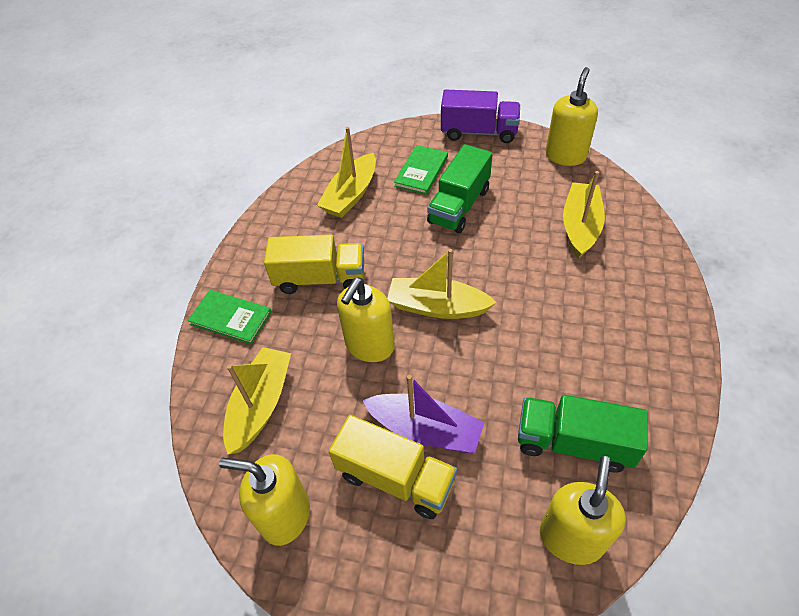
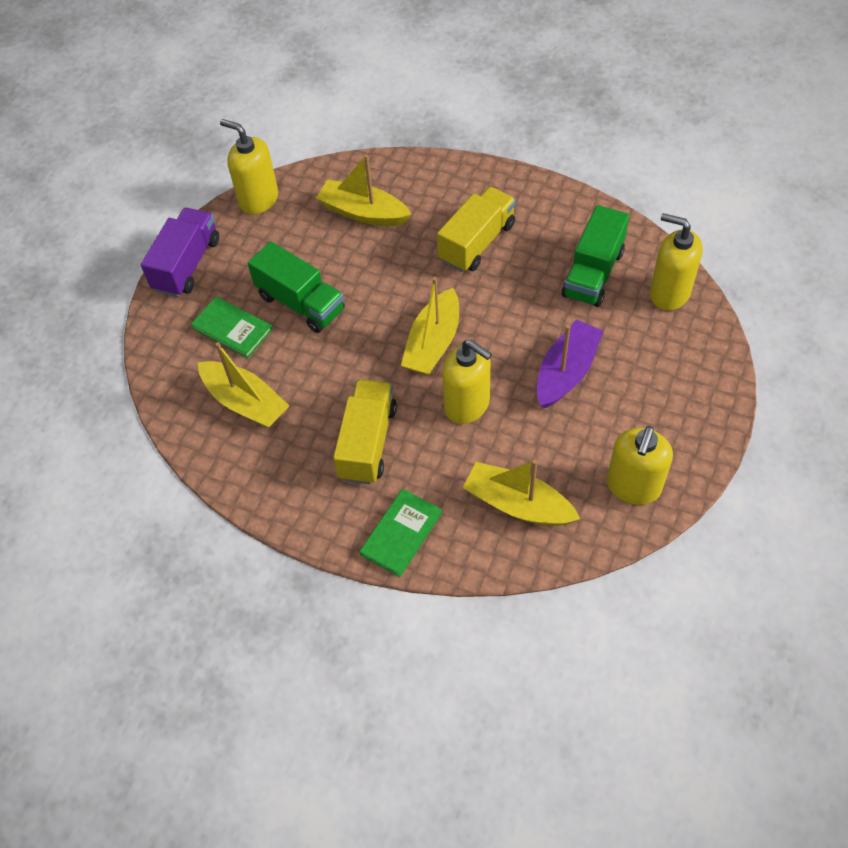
camera: 80 degrees left, 5 degrees up
yellow truck [329,415,457,519] -> yellow truck moved to [437,187,516,272]

